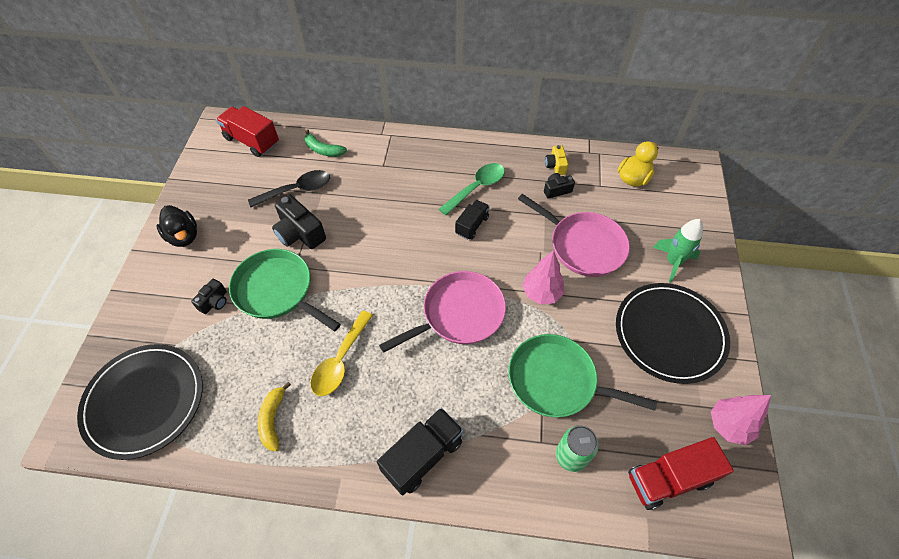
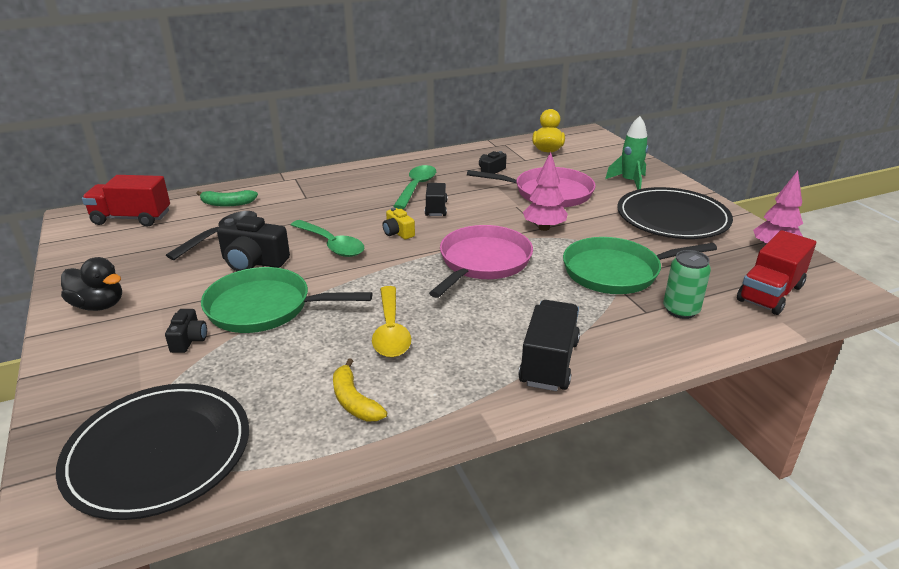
camera: 30 degrees left, 25 degrees down
yellow camera [545,145,568,175] -> yellow camera moved to [382,207,415,239]
none -> green spoon [291,220,364,257]

